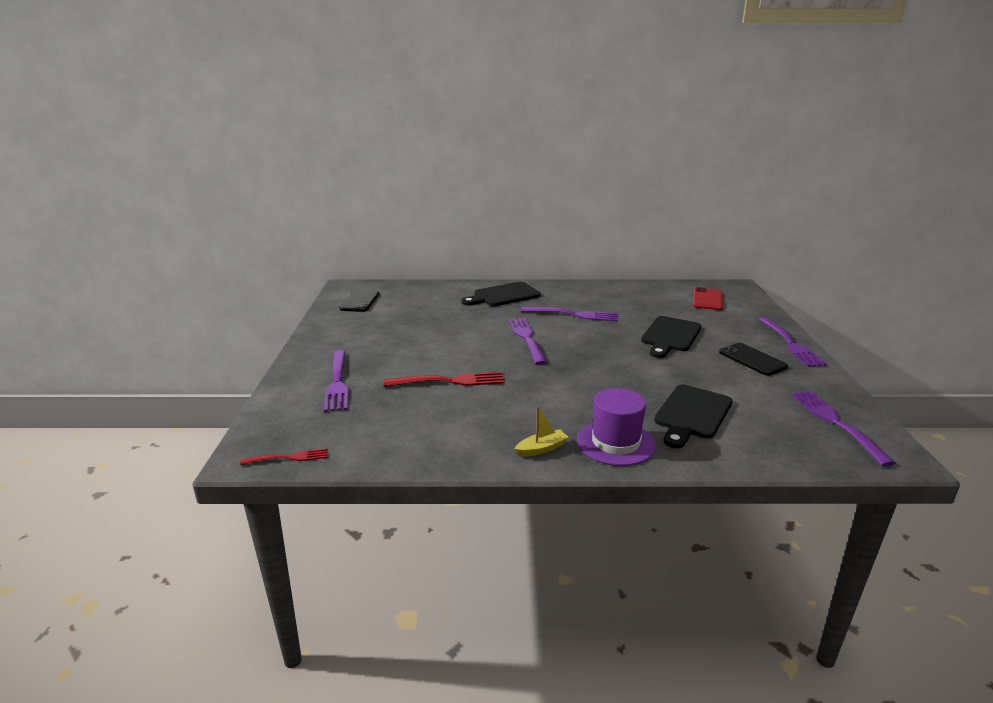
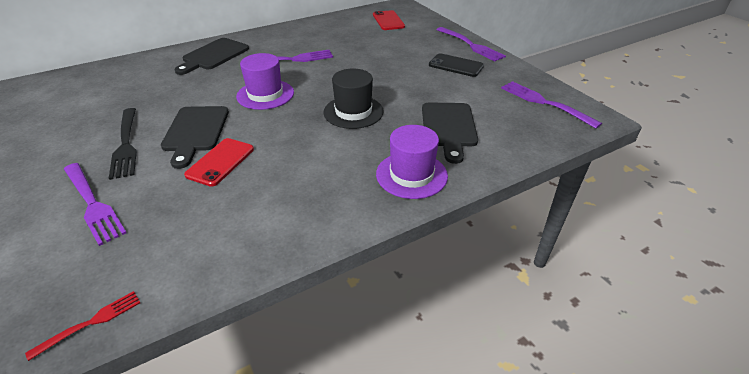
camera: 30 degrees left, 15 degrees up
black phone [339,290,379,312] -> none
red fork [384,372,505,387] -> red phone [184,138,254,187]
purple fork [508,318,547,365] -> purple hat [236,53,294,110]
yellow boat [515,406,569,457] -> none
black cutting board [641,316,702,358] -> black cutting board moved to [161,106,229,169]
none -> black fork [109,108,137,180]
none -> black hat [323,69,384,129]

